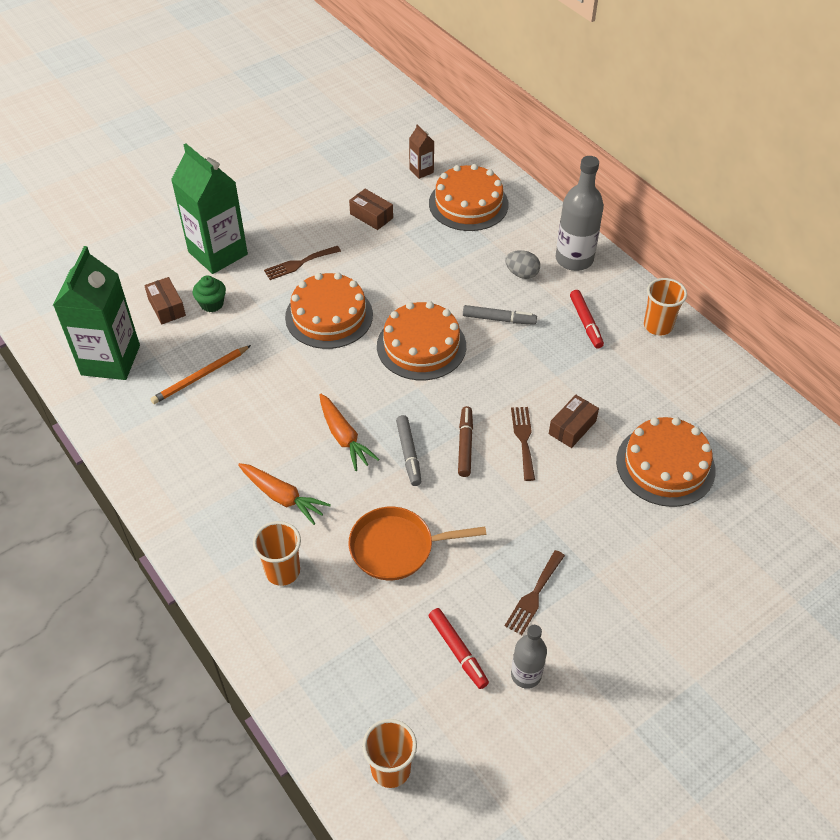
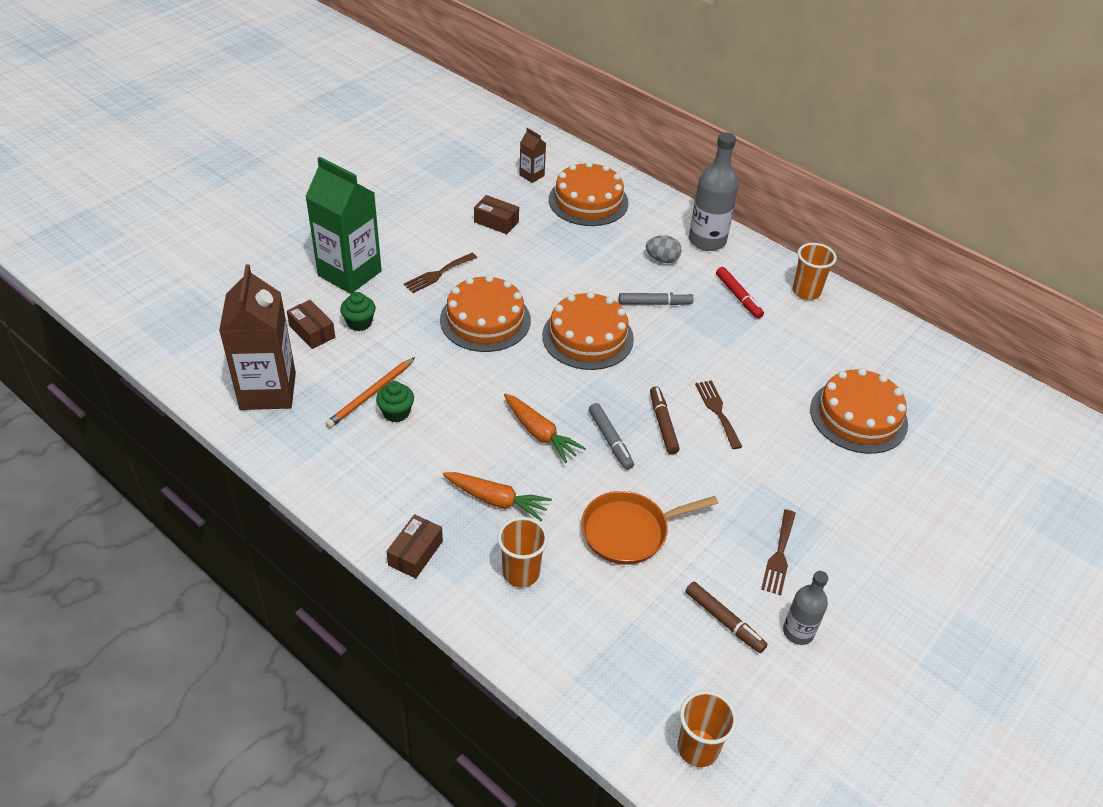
camera: 15 degrees left, 5 degrees down
green carton [53,246,140,380] -> brown carton [219,264,296,410]
red marker [428,608,489,689] -> brown marker [686,582,767,653]
brown box [549,395,599,448] -> brown box moved to [386,514,443,578]
none -> green cupcake [376,381,414,422]

